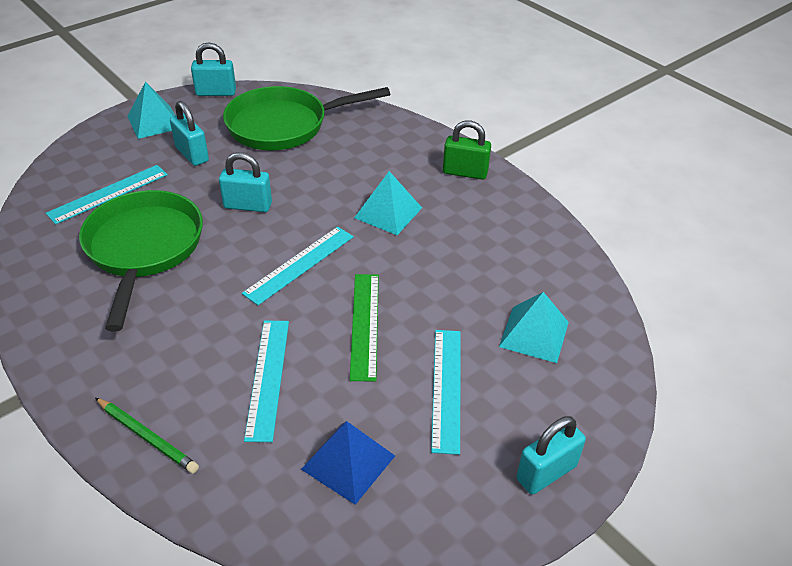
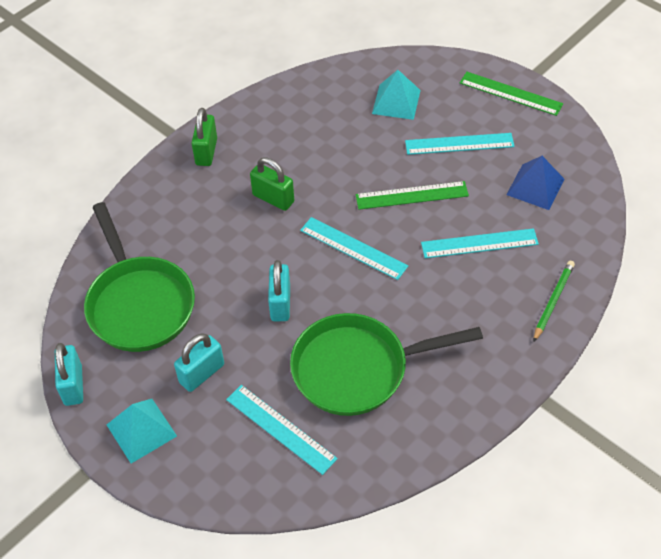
camera: 95 degrees left, 10 degrees up
turquoise pyramid [354,171,422,235] -> green padlock [250,157,294,211]
turquoise padlock [516,416,586,495] -> green ruler [460,72,563,116]

